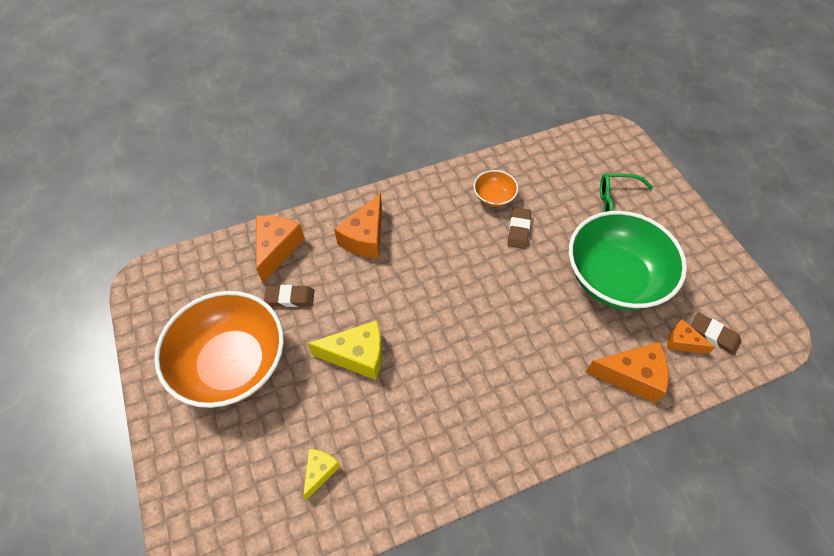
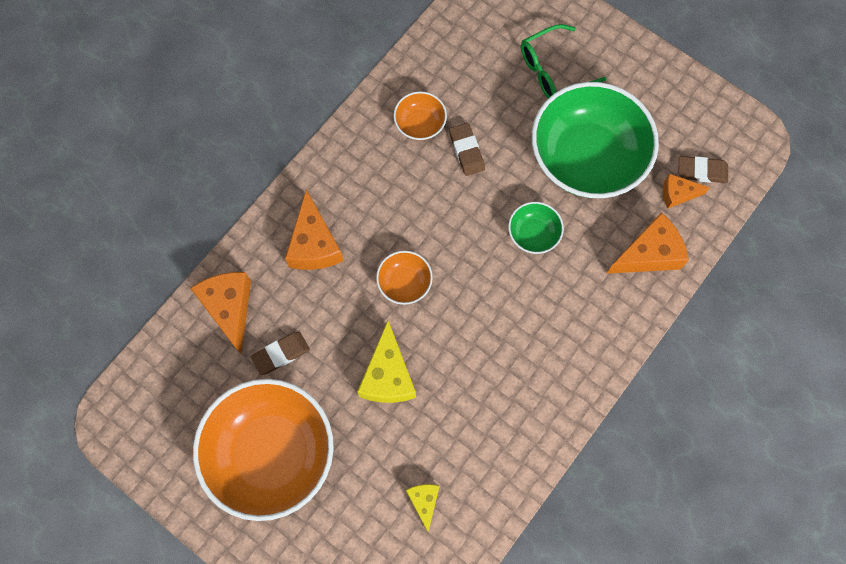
camera: 30 degrees left, 15 degrees up
yellow cheese [308,320,382,380] -> yellow cheese turned 120 degrees clockwise [357,321,416,403]
none -> orange bowl [376,251,433,305]
none -> green bowl [508,202,564,254]

